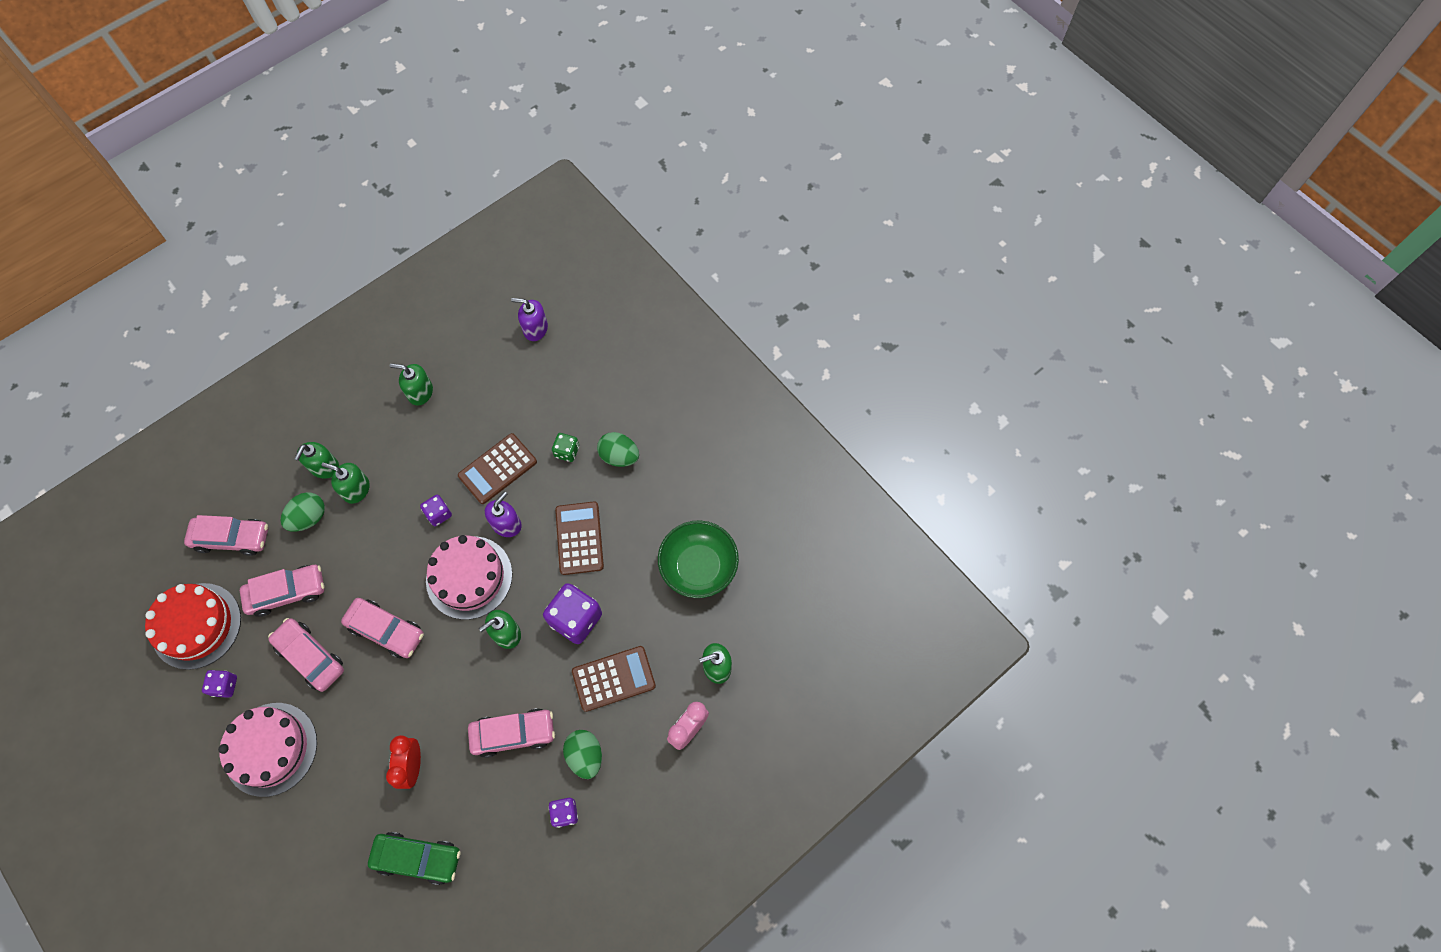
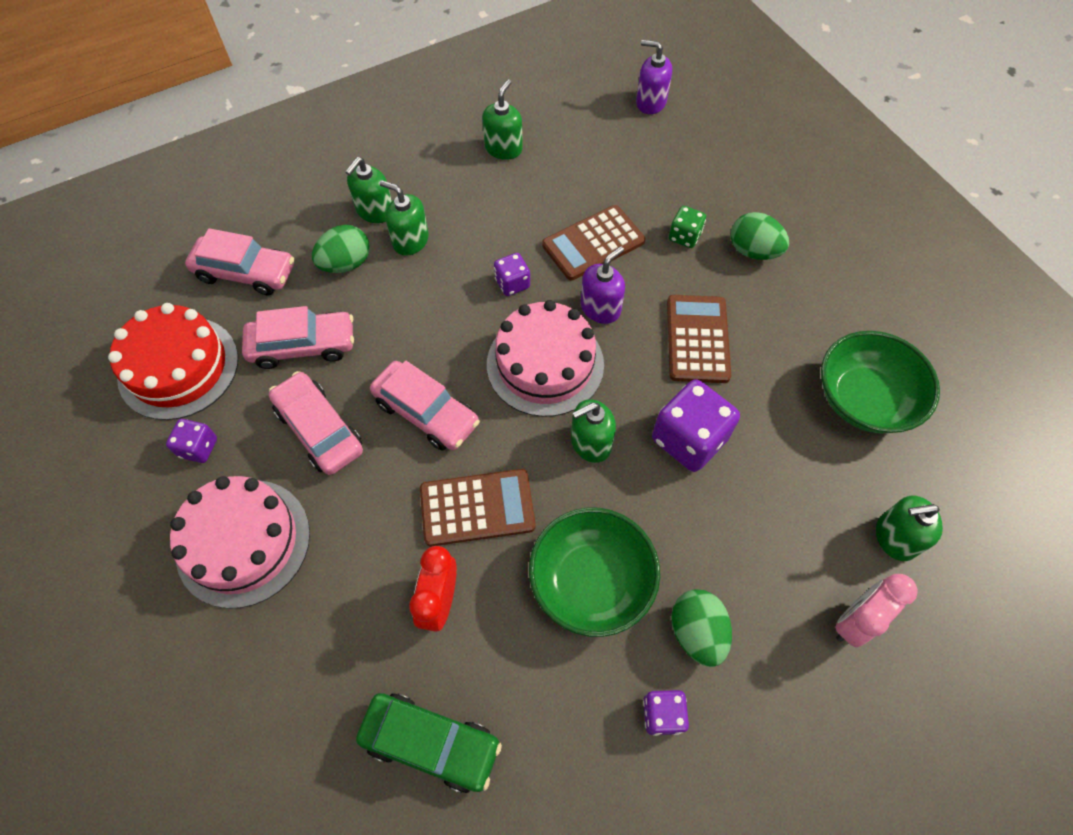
camera: 10 degrees right, 5 degrees down
green soap dispenser [390,363,433,405] -> green soap dispenser turned 90 degrees clockwise [482,79,523,160]
pink car [468,708,555,758] -> green bowl [529,507,660,637]
brown calculator [572,646,656,712] -> brown calculator moved to [420,469,536,546]

